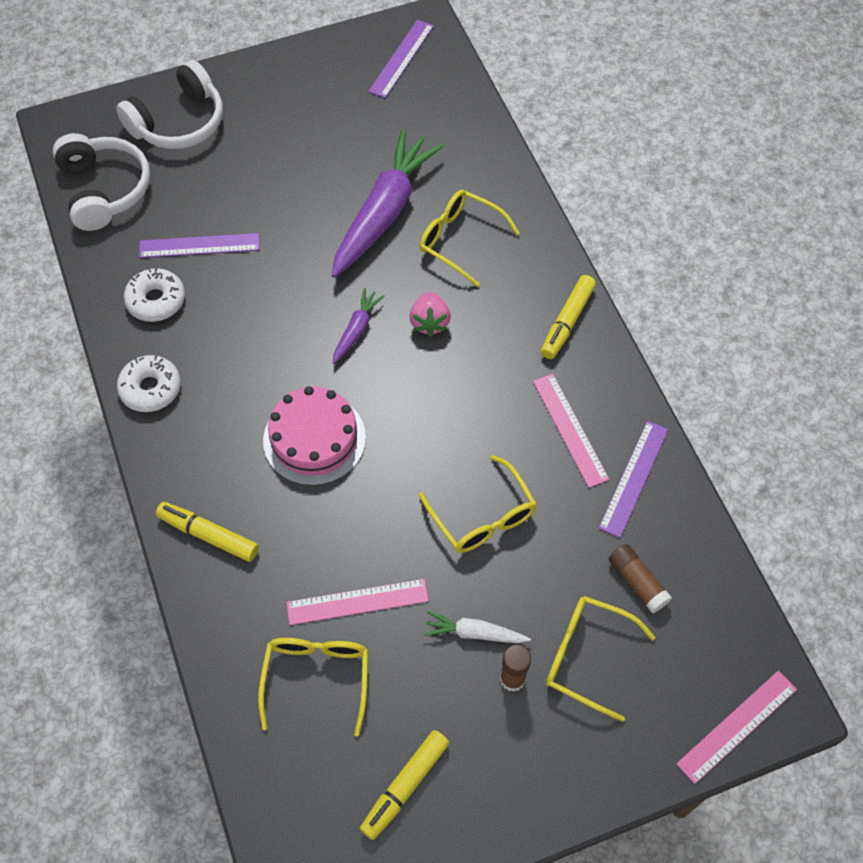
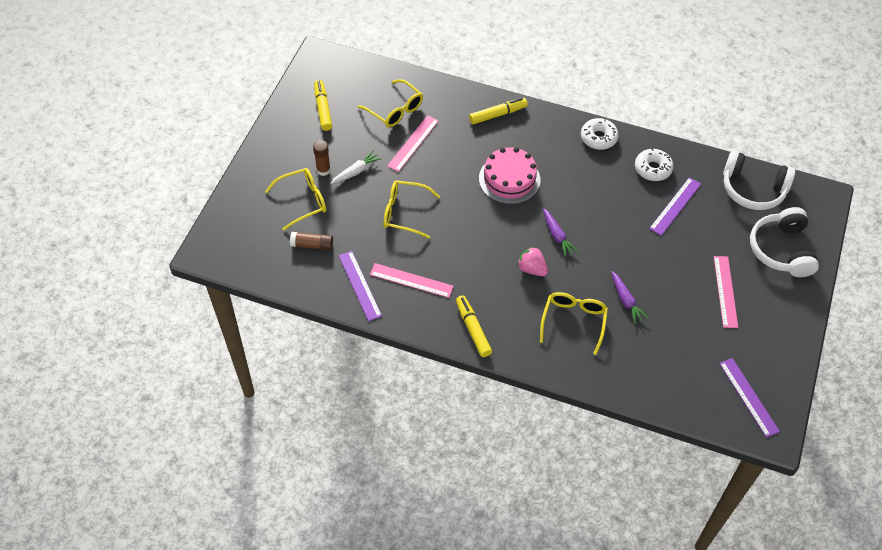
camera: 130 degrees right, 5 degrees down
purple carrot [332,129,444,278] -> purple carrot [612,271,648,324], size x0.46
yellow glasses [419,190,519,287] -> yellow glasses turned 60 degrees counterclockwise [540,292,608,355]
pink ruler [676,671,797,784] -> pink ruler moved to [714,256,738,328]

